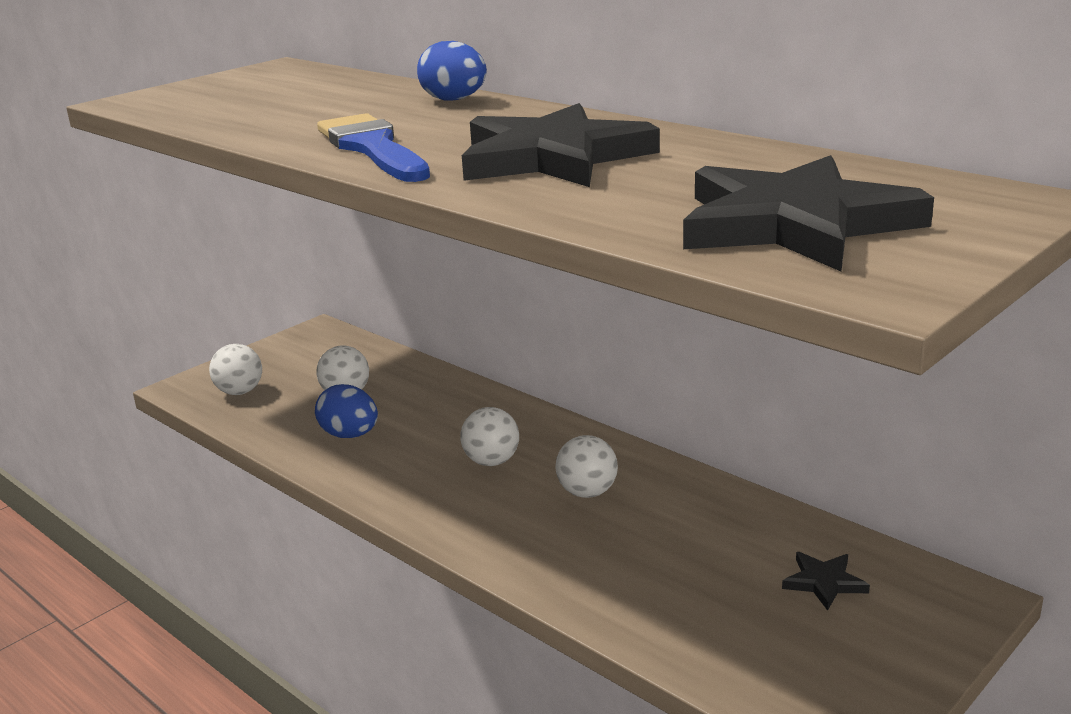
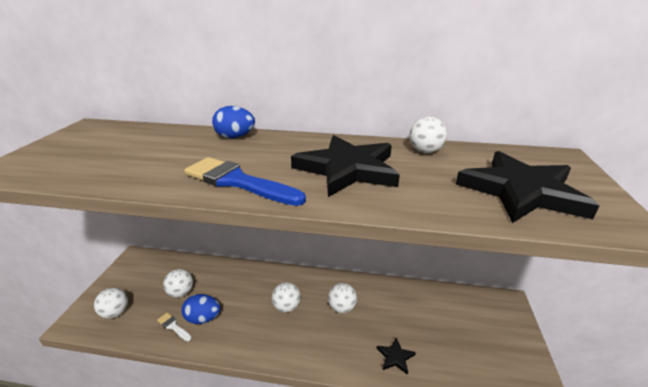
camera: 35 degrees left, 5 degrees up
black star [782,552,870,611] -> black star moved to [376,337,416,375]
none -> white brush [157,313,192,342]
none -> white ball [410,117,447,153]

